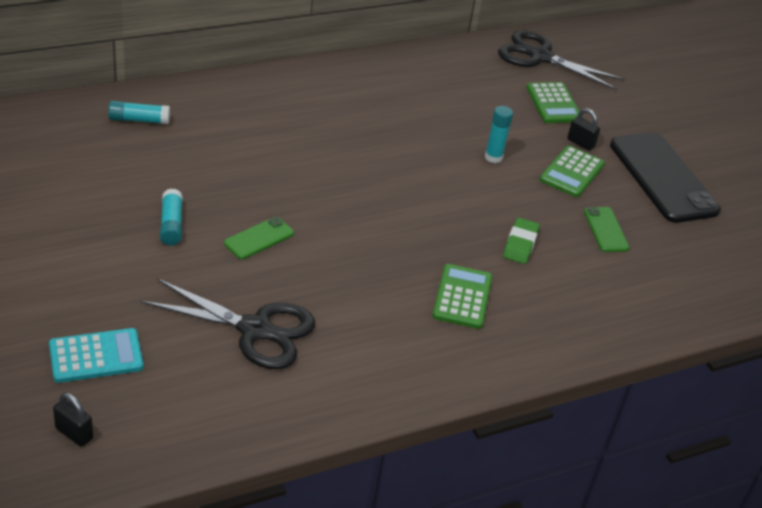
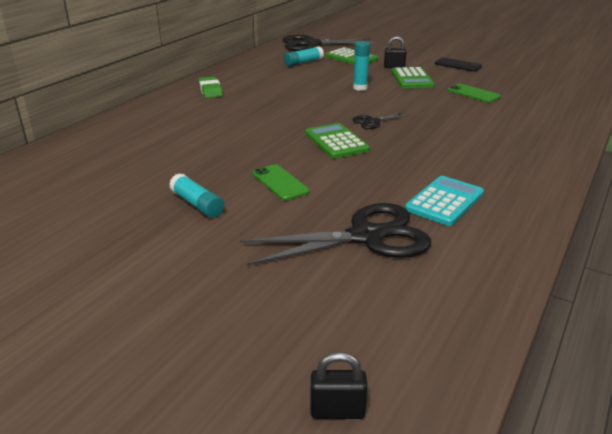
camera: 30 degrees left, 10 degrees down
turquoise calculator [49,328,144,383] -> turquoise calculator moved to [405,176,484,226]
turquoise glue stick [108,101,170,124] -> turquoise glue stick moved to [284,46,324,66]
green phone [224,217,294,259] -> green phone turned 45 degrees counterclockwise [252,164,310,201]
green calculator [432,264,492,329] -> green calculator moved to [305,123,370,159]
green eraser [503,218,540,264] -> green eraser moved to [198,76,223,98]
black phone [610,132,721,223] -> black phone [435,58,482,72], size x0.46
none -> black scissors [353,112,411,129]

